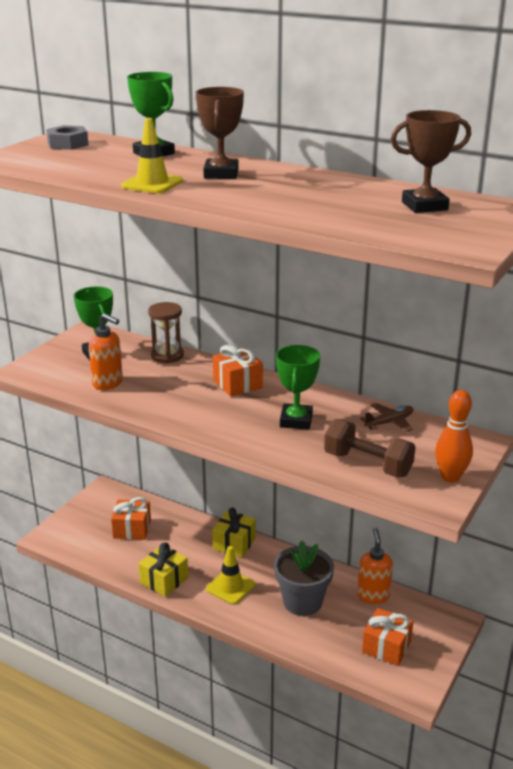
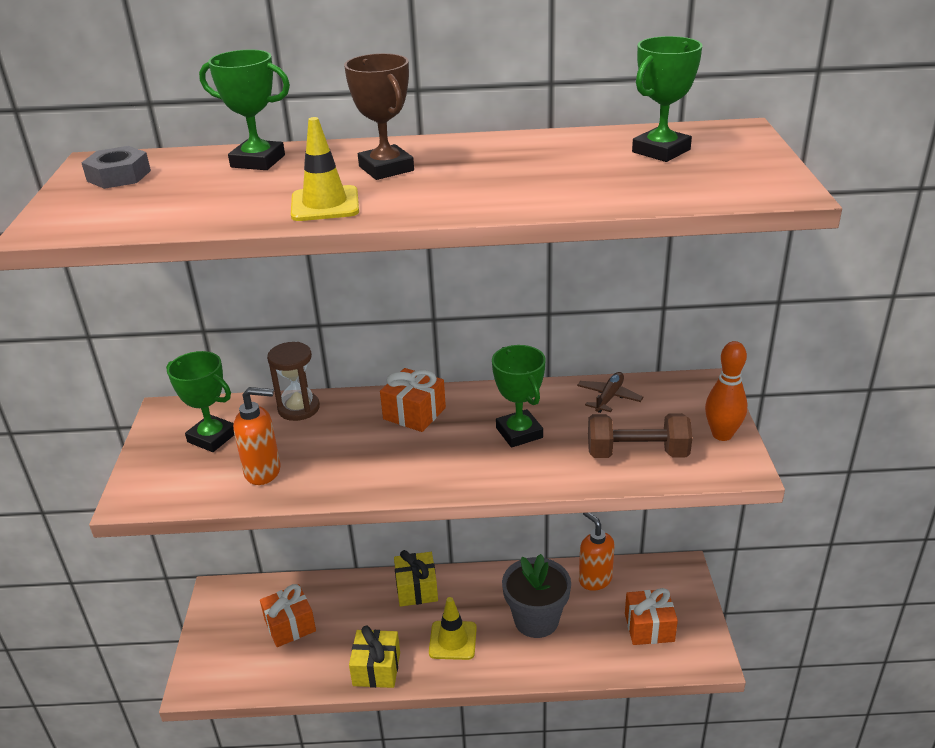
camera: 30 degrees left, 5 degrees up
brown trophy [391,110,471,213] -> green trophy [632,36,702,162]

